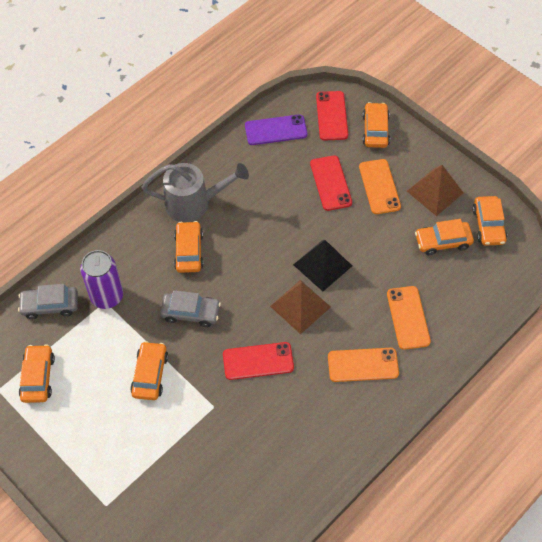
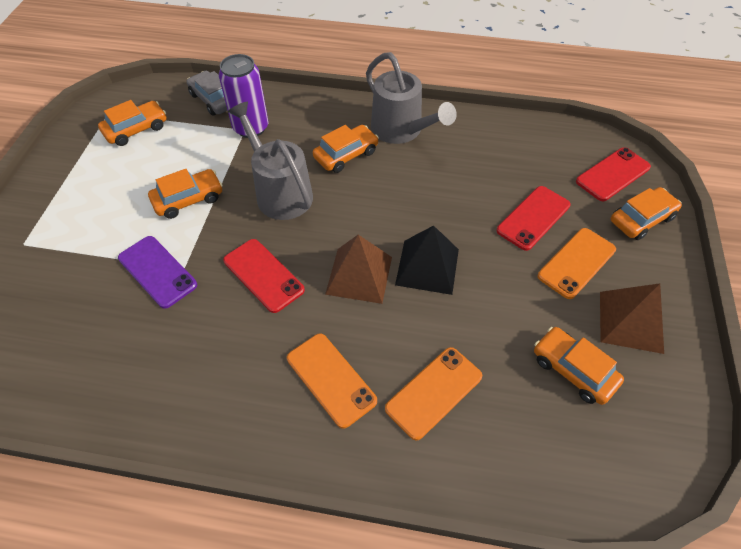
camera: 55 degrees right, 5 degrees down
grey car [160,290,221,327] -> grey watering can [228,102,313,220]
purple phone [245,114,308,145] -> purple phone moved to [118,236,197,309]
orange car [472,196,507,246] -> none

